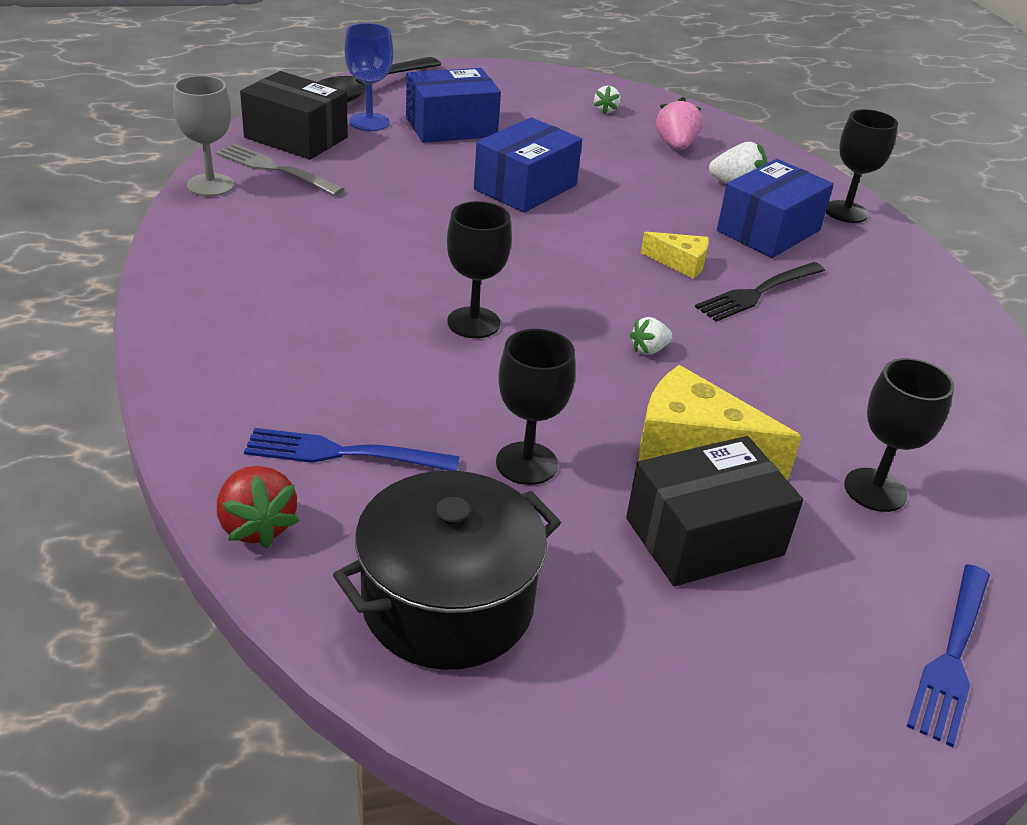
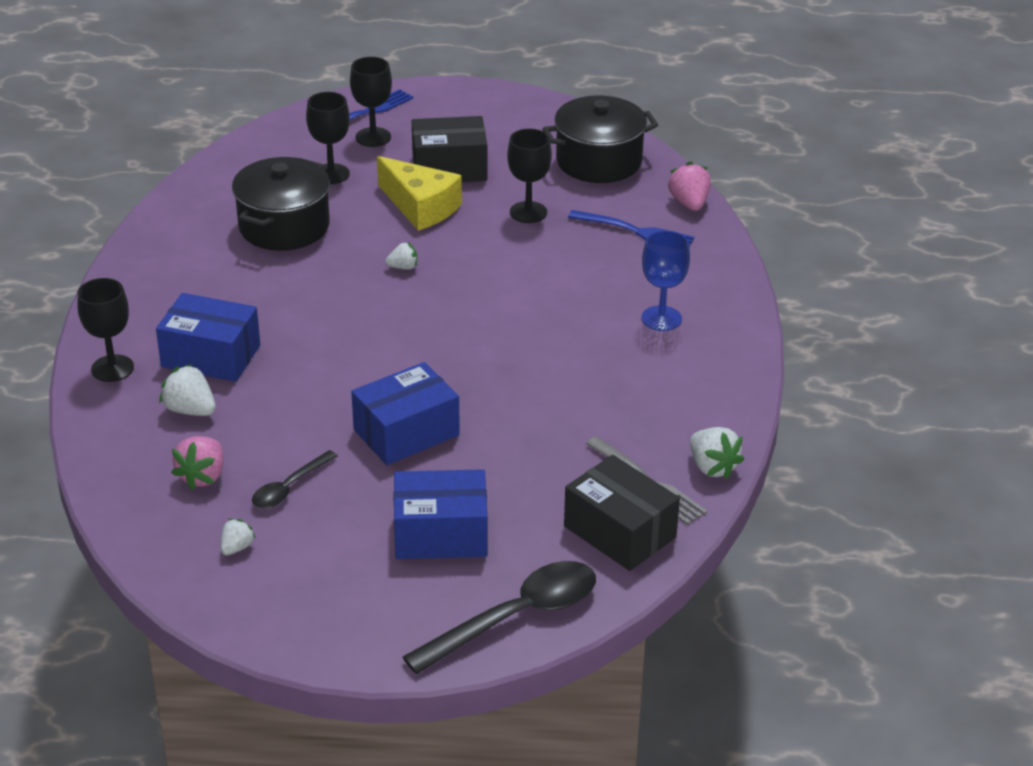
camera: 160 degrees left, 0 degrees up
grey goblet [173,75,234,196] -> white strawberry [690,427,744,479]
red strawberry [217,466,300,548] -> pink strawberry [668,161,711,211]
blue goblet [344,23,393,131] -> blue goblet moved to [641,231,690,331]
black goblet [447,201,512,338] -> black goblet moved to [350,57,392,147]
yellow cheese [641,232,709,279] -> none
black fork [695,262,825,322] -> none
blue box [717,159,834,258] -> blue box turned 45 degrees clockwise [156,293,260,382]
none -> black pot [232,157,330,251]
none -> black spoon [252,450,338,508]

